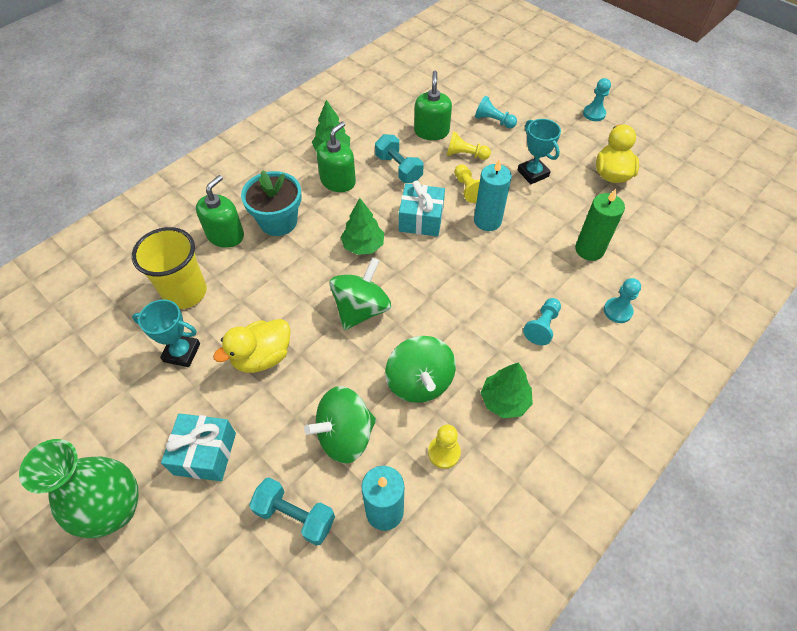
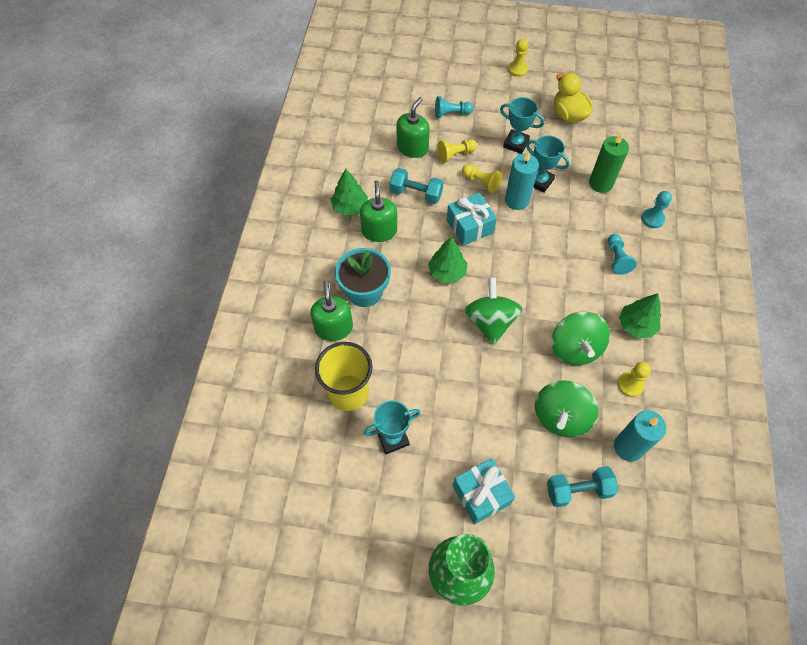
camera: 35 degrees left, 5 degrees up
yellow duck [213,319,290,373] -> none
green spinning top [385,336,456,403] -> green spinning top turned 45 degrees clockwise [551,311,610,365]
green soap dispenser [414,71,452,140] -> green soap dispenser turned 60 degrees clockwise [397,97,430,158]
turquoise pawn [583,78,611,121] -> yellow pawn [508,39,528,77]
none -> turquoise trophy [526,135,570,193]

